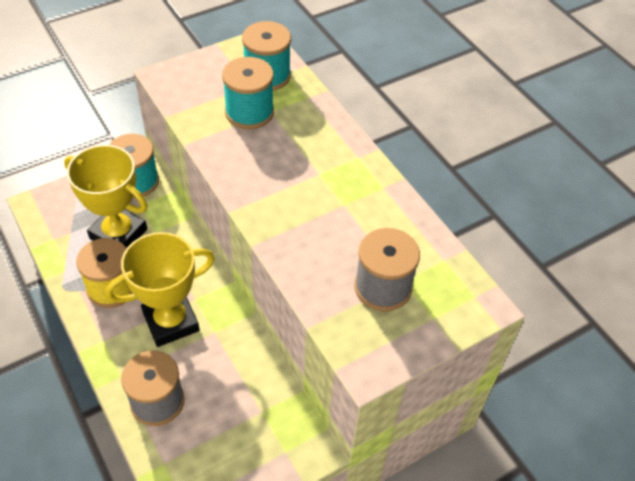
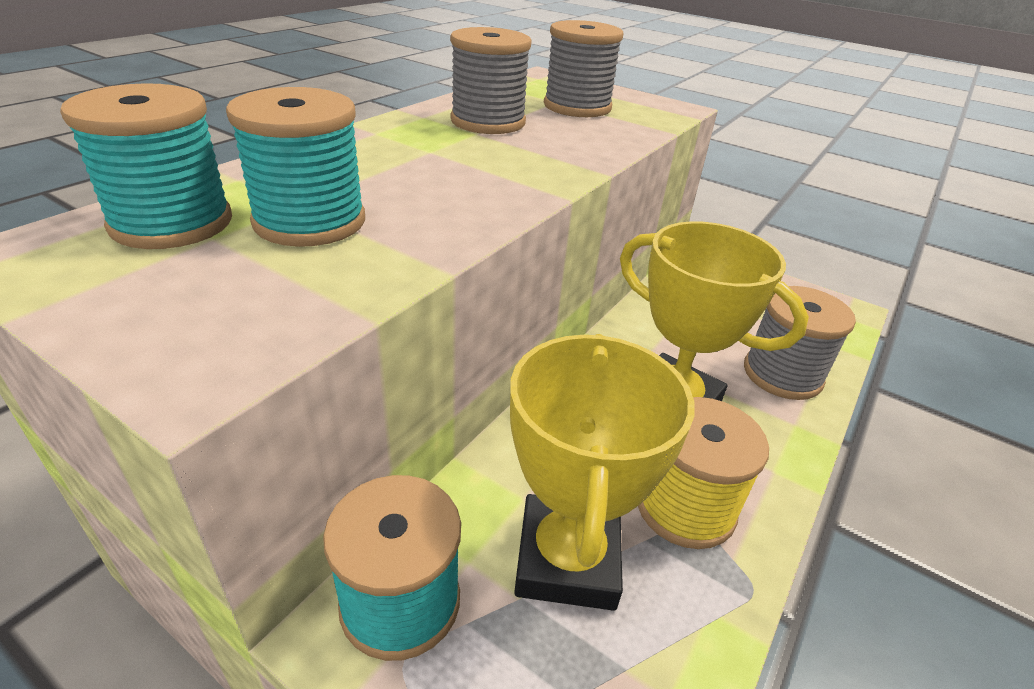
camera: 115 degrees left, 15 degrees down
none -> grey spool [450,27,532,134]

